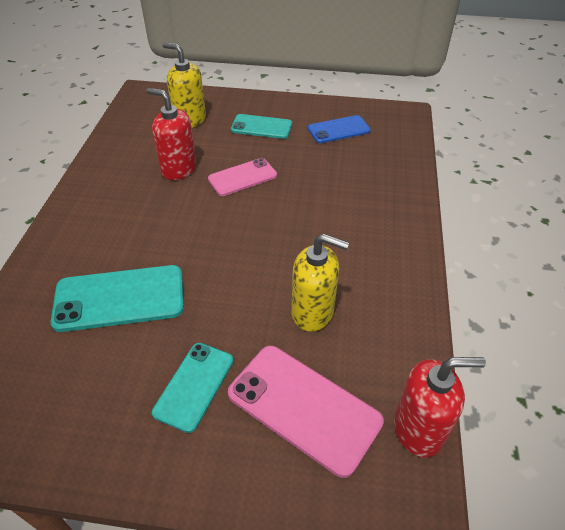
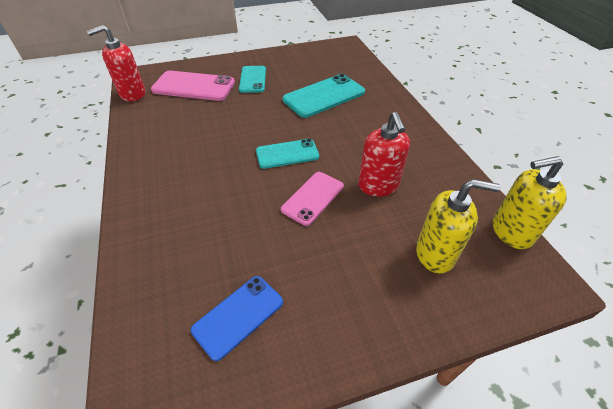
camera: 155 degrees right, 0 degrees up
red soap dispenser [146,88,196,180] -> red soap dispenser turned 75 degrees clockwise [358,112,410,196]
turquoise phone [231,114,292,139] -> turquoise phone moved to [256,139,319,169]
yellow soap dispenser [292,234,349,332] -> yellow soap dispenser moved to [493,156,567,249]

